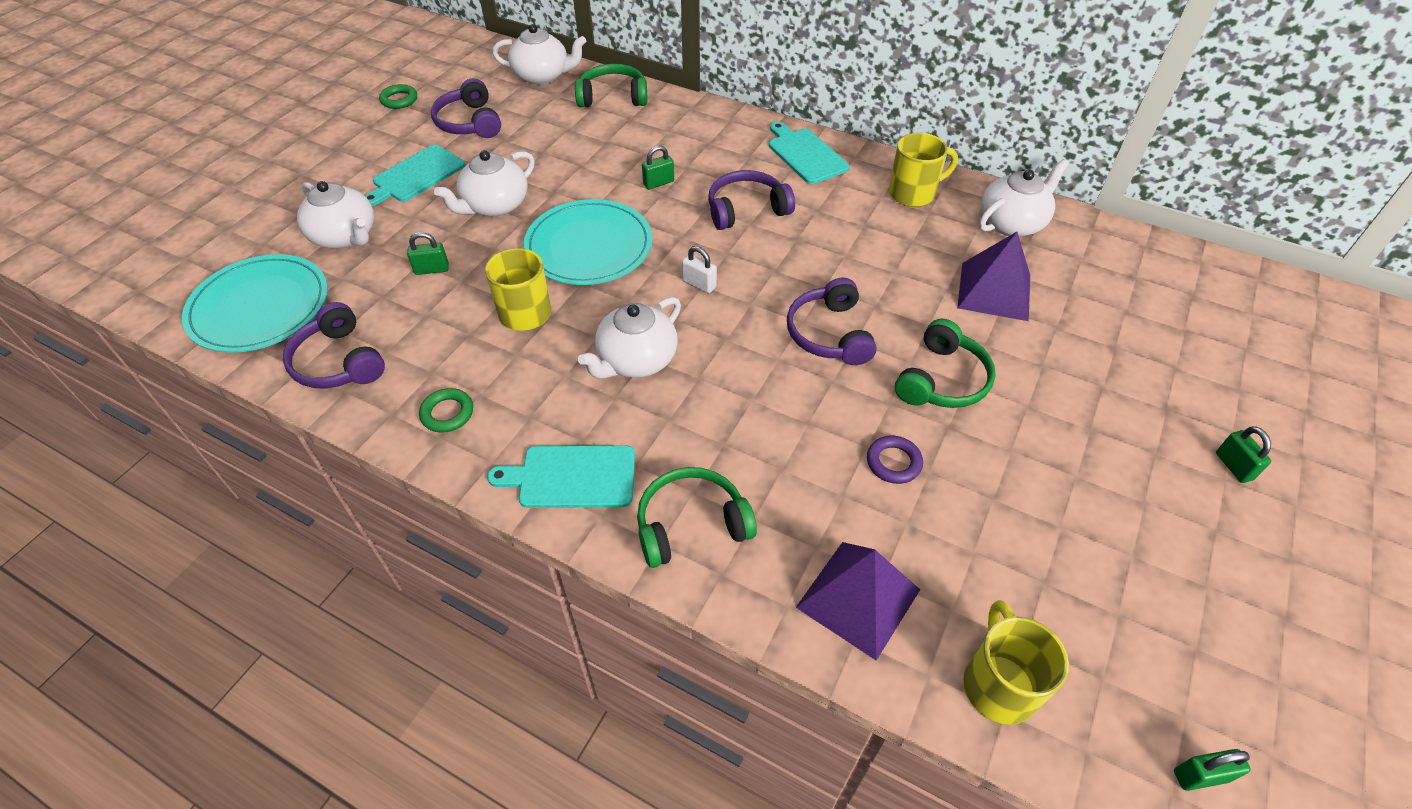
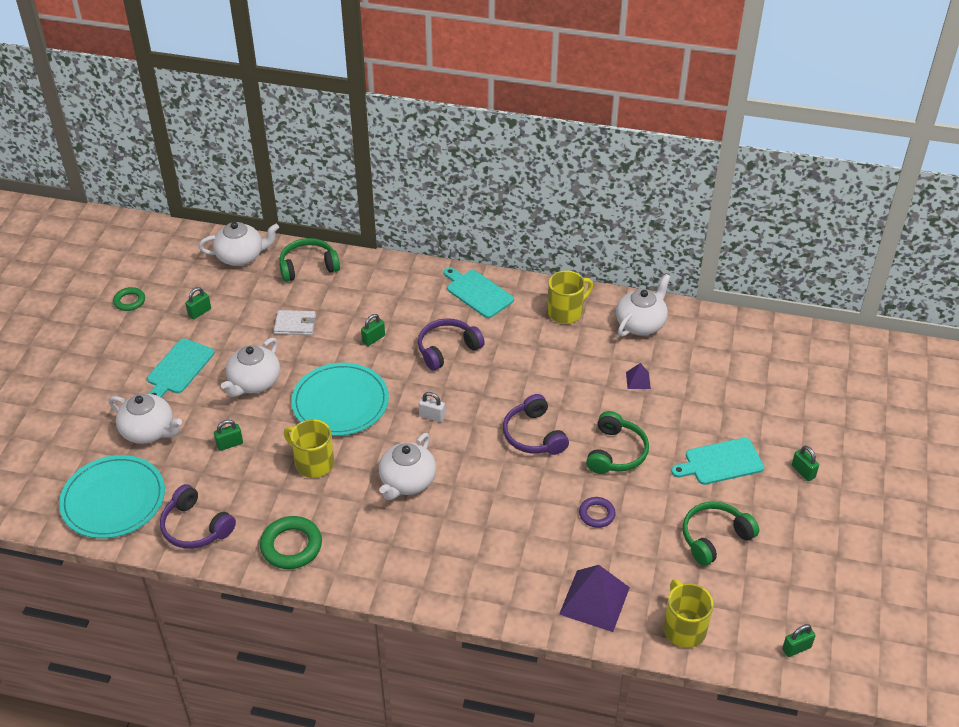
camera: 15 degrees left, 5 degrees down
green ring [419,388,473,433] -> green ring [260,516,322,569], size x1.66
purple headphones [431,78,501,138] -> green padlock [185,287,211,319]
turquoise cutting board [487,445,635,508] -> turquoise cutting board moved to [671,438,764,485]
green headphones [637,467,757,568] -> green headphones moved to [683,501,759,566]
purple pyramid [957,232,1030,321] -> purple pyramid [626,363,651,389], size x0.47
none -> white wallet [274,310,316,335]

